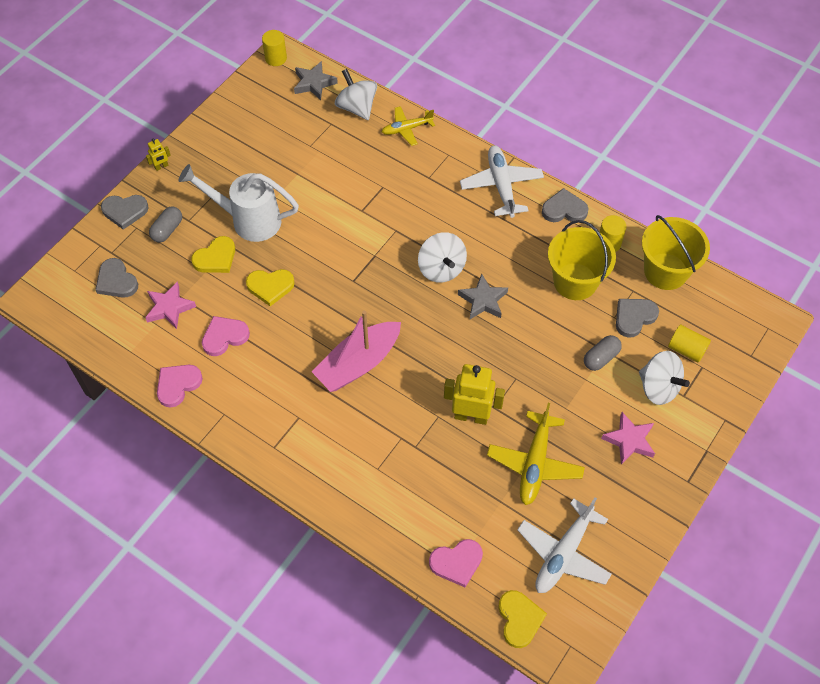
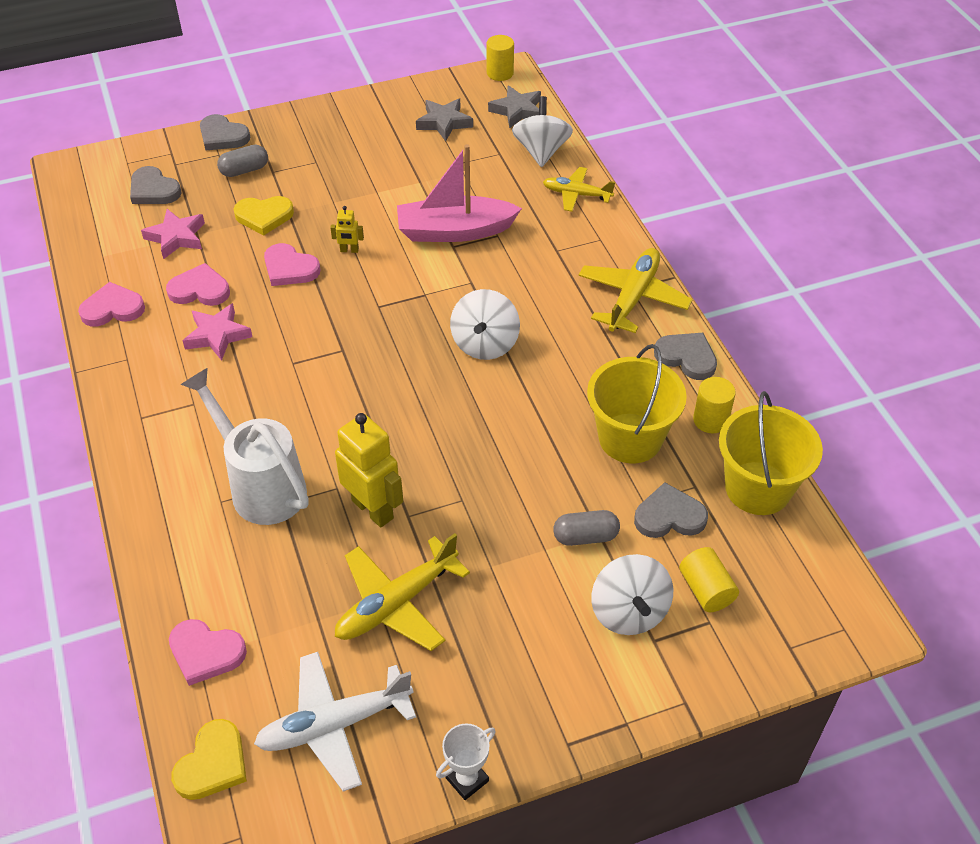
camera: 35 degrees right, 10 degrees down
grey heart [95,258,138,298] -> grey heart turned 45 degrees counterclockwise [130,166,182,204]
yellow robot [146,139,171,171] -> yellow robot moved to [330,206,364,253]
white watering can [178,164,299,242] -> white watering can moved to [180,368,309,525]
yellow heart [246,269,295,306] -> pink heart [264,243,320,286]
pink boat [312,311,401,392] -> pink boat moved to [397,144,522,242]
grey star [458,274,508,319] -> grey star moved to [416,99,473,141]
white plane [460,145,544,218] -> yellow plane [579,248,693,333]
pink star [601,412,655,465] -> pink star moved to [183,303,252,361]
none -> white trophy [436,723,496,800]

